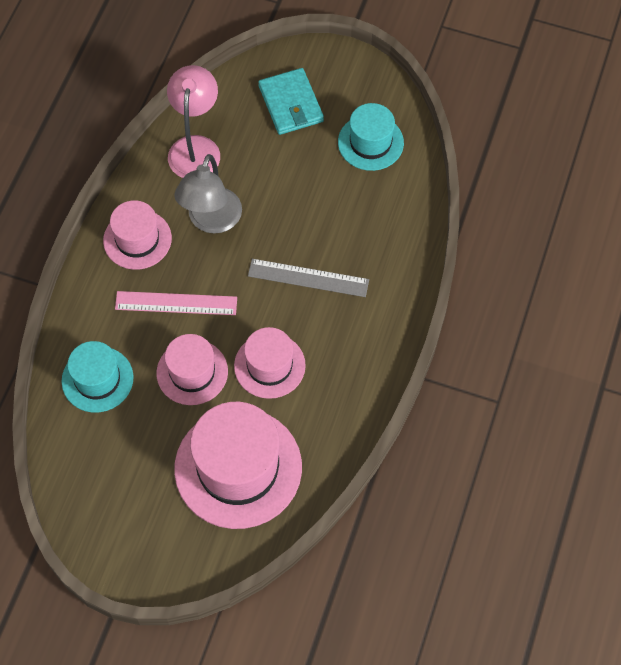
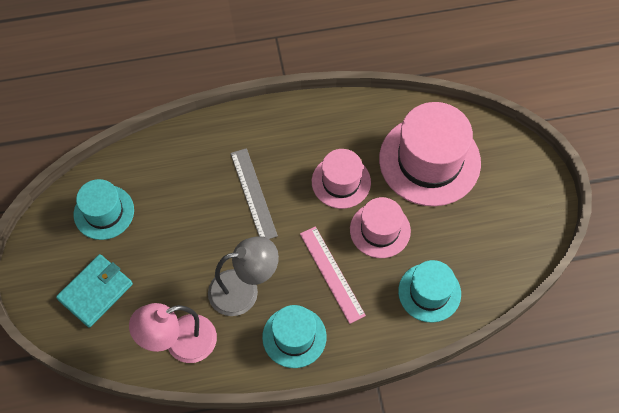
camera: 120 degrees left, 0 degrees up
pink hat [103,200,172,270] -> turquoise hat [262,305,327,368]

